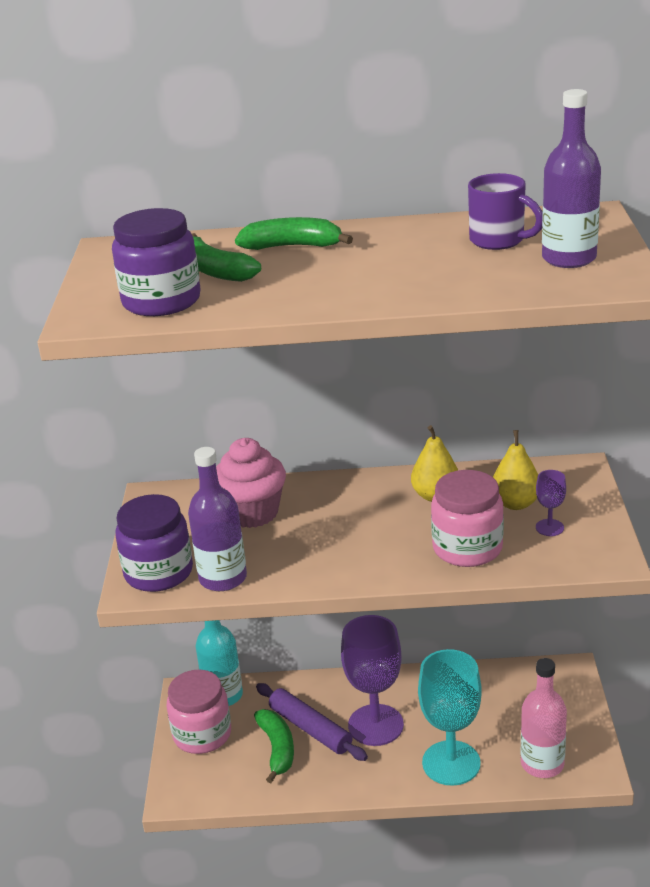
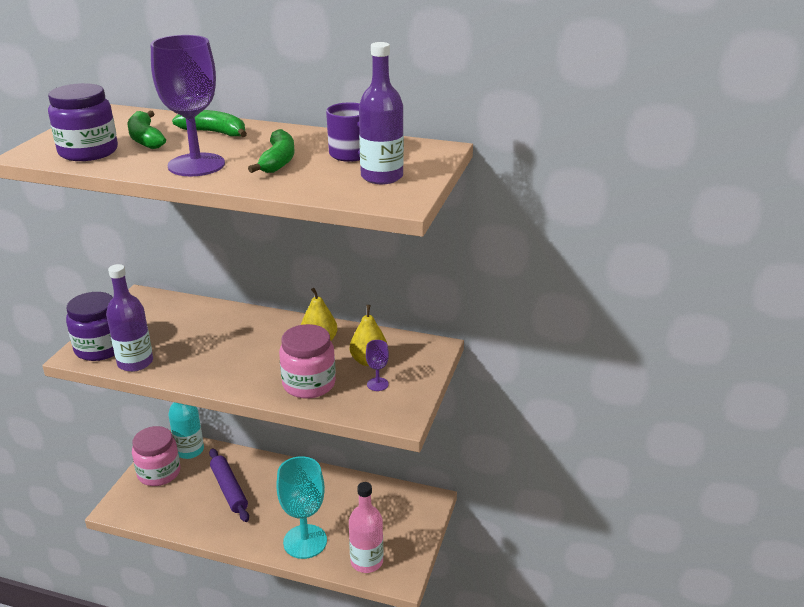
camera: 15 degrees right, 0 degrees up
pink cupcake [216,438,286,528] -> none
green banana [254,709,294,783] -> green banana moved to [248,129,295,173]
purple goblet [341,615,404,746] -> purple goblet moved to [151,35,225,176]

